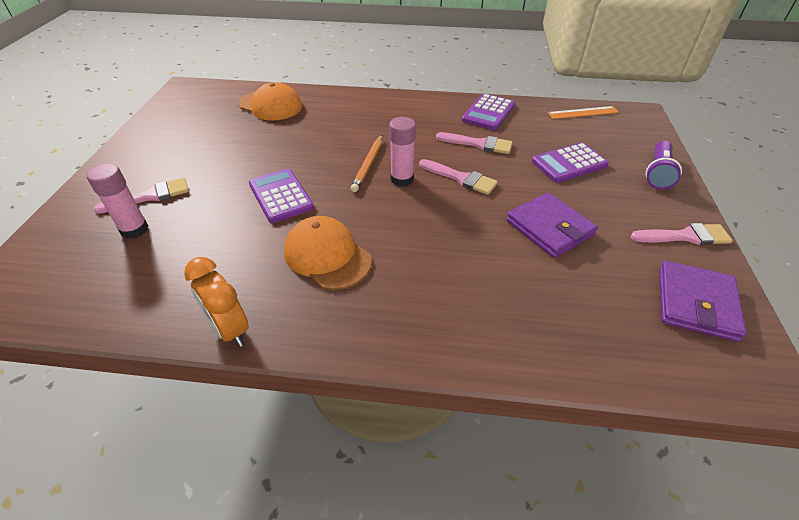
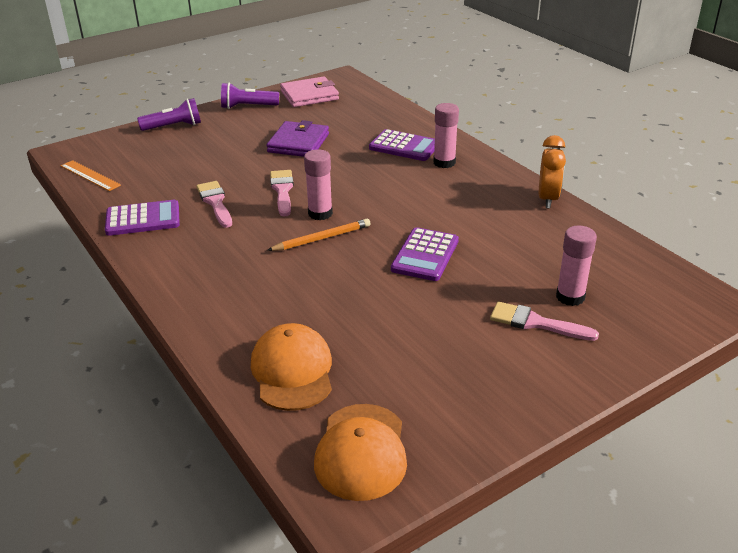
camera: 130 degrees left, 10 degrees down
orange cap [284,216,372,290] -> orange cap moved to [314,404,407,501]
purple calculator [532,142,609,183] -> purple calculator moved to [369,129,435,161]
pink brush [630,223,733,245] -> purple flashlight [221,83,279,109]
purple wallet [659,261,746,342] -> pink wallet [280,76,339,107]
none -> pink glue stick [433,103,459,168]

